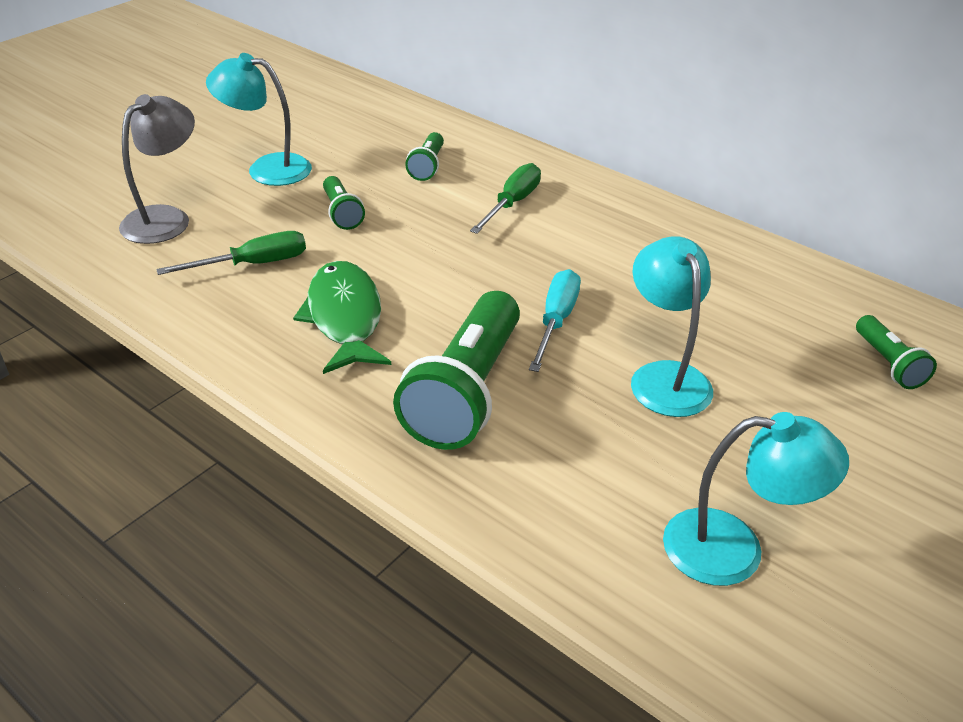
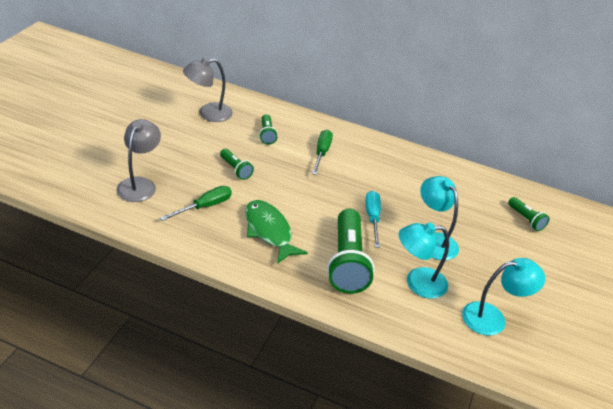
camera: 20 degrees left, 0 degrees up
turquoise lamp [206,53,312,186] -> turquoise lamp moved to [399,222,449,299]
none -> grey lamp [183,57,233,122]

